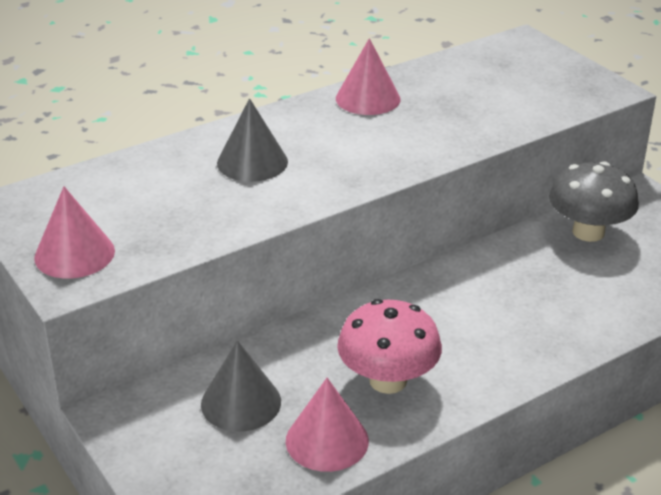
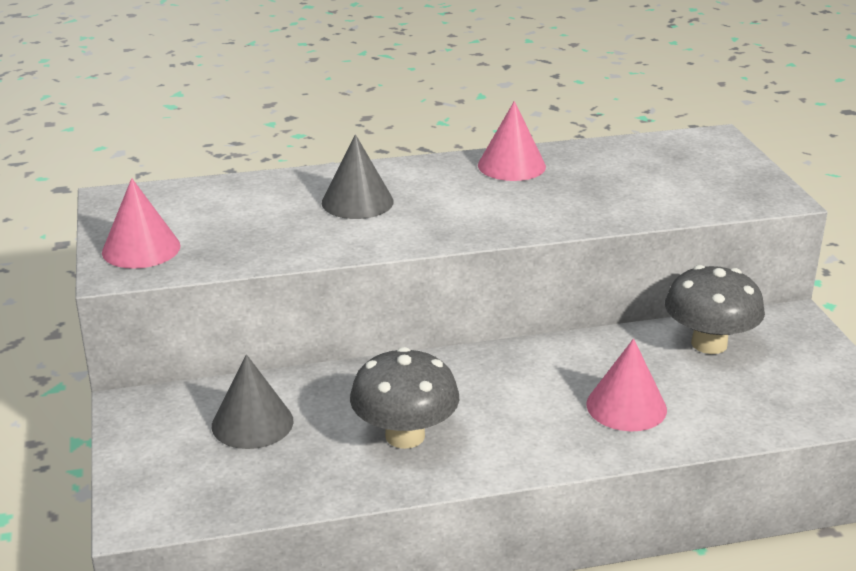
camera: 20 degrees right, 5 degrees down
pink cone [286,378,369,472] -> pink cone moved to [586,339,667,431]
pink mushroom [337,299,442,394] -> grey mushroom [350,347,459,449]

